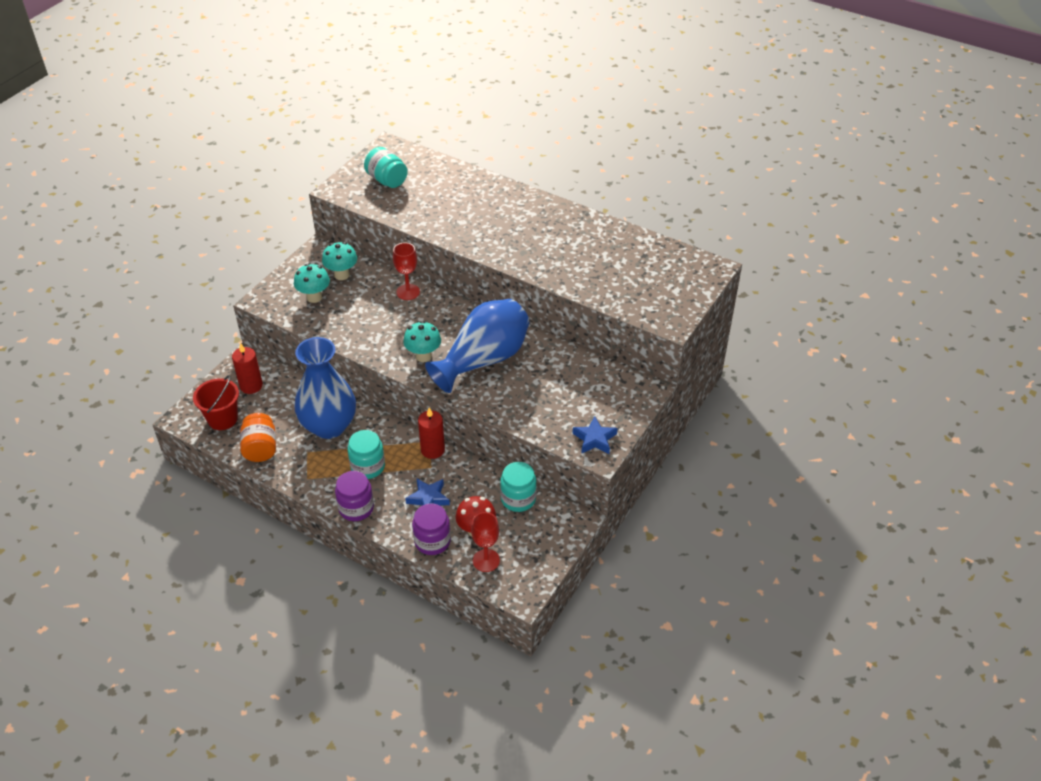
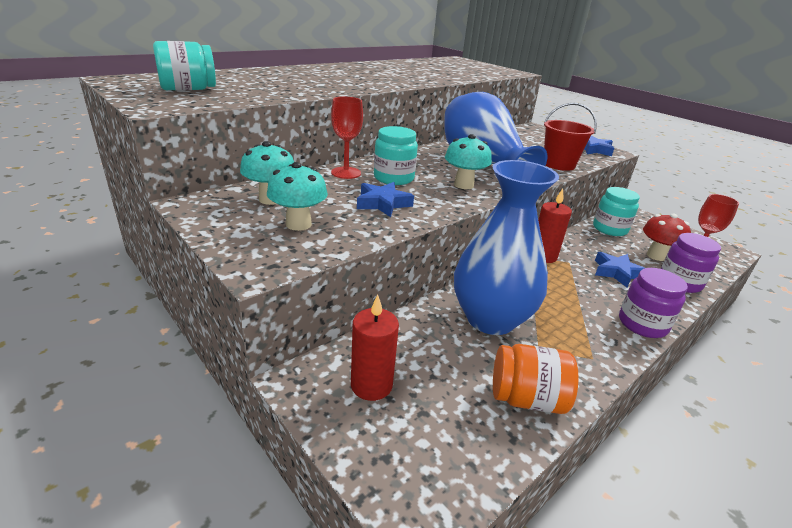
camera: 75 degrees left, 15 degrees down
red bucket [193,375,239,430] -> red bucket moved to [544,103,597,171]
turquoise jar [348,430,385,479] -> turquoise jar moved to [374,126,418,185]
none -> blue star [357,182,414,217]

